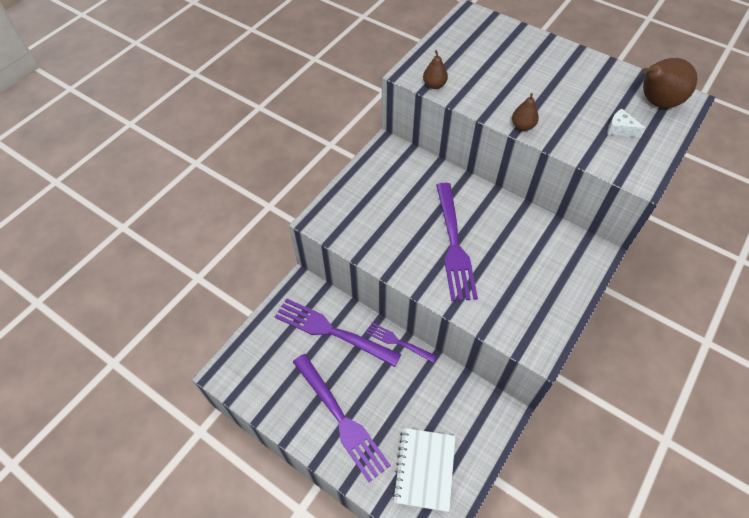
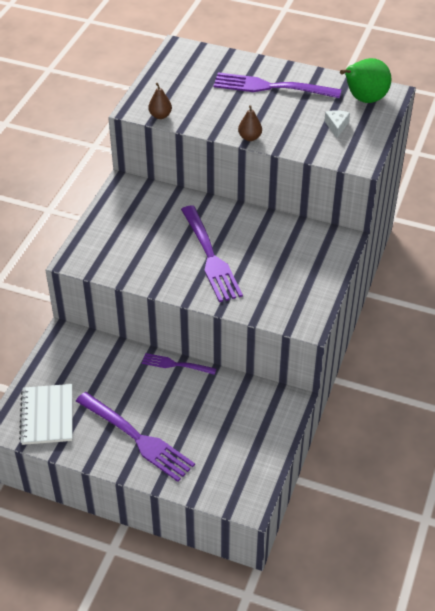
camera: 15 degrees left, 10 degrees down
purple fork [275,298,401,367] -> purple fork moved to [214,72,342,98]
white notebook [392,428,456,512] -> white notebook moved to [19,384,72,445]
white cheese [607,109,646,138] -> white cheese turned 75 degrees clockwise [324,110,350,138]
brown pear [643,58,697,108] -> green pear [340,58,391,103]

